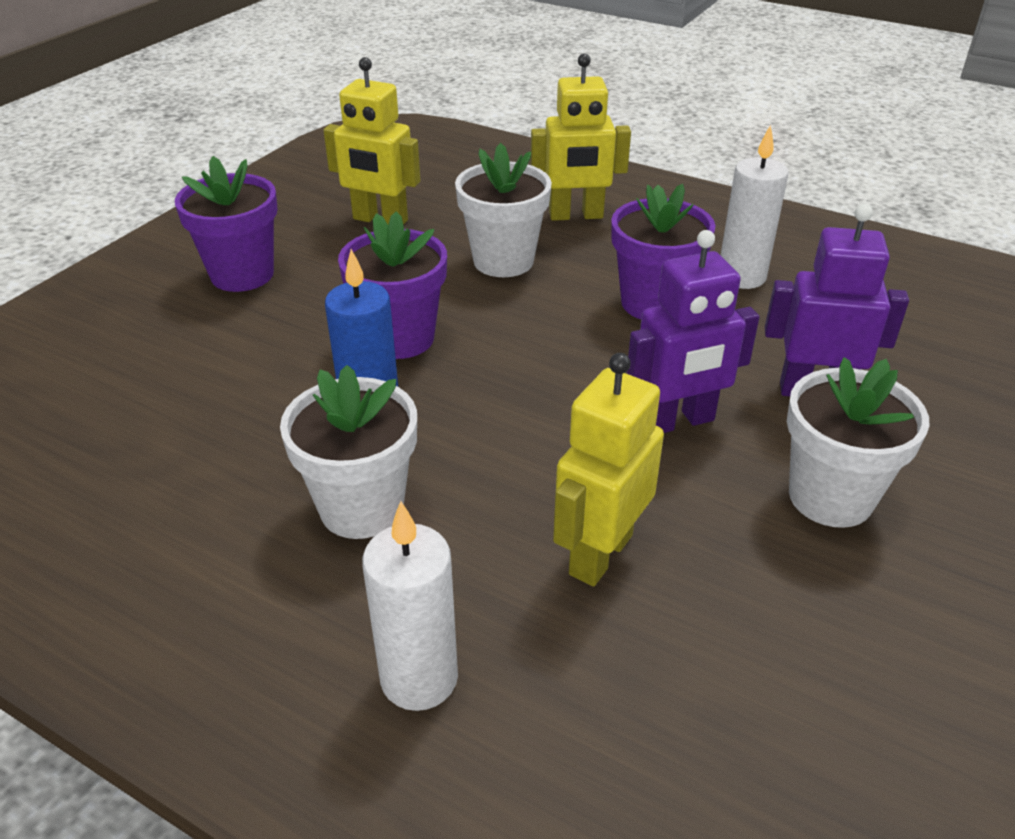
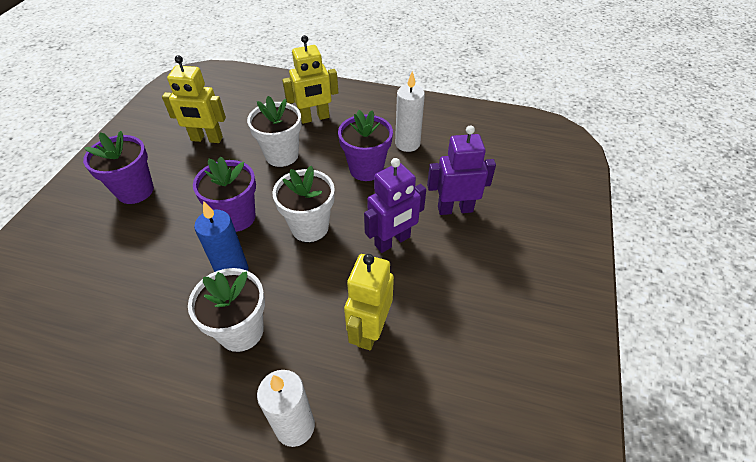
camera: 15 degrees left, 10 degrees up
white flower pot [787,357,930,528] -> white flower pot moved to [272,166,335,242]

